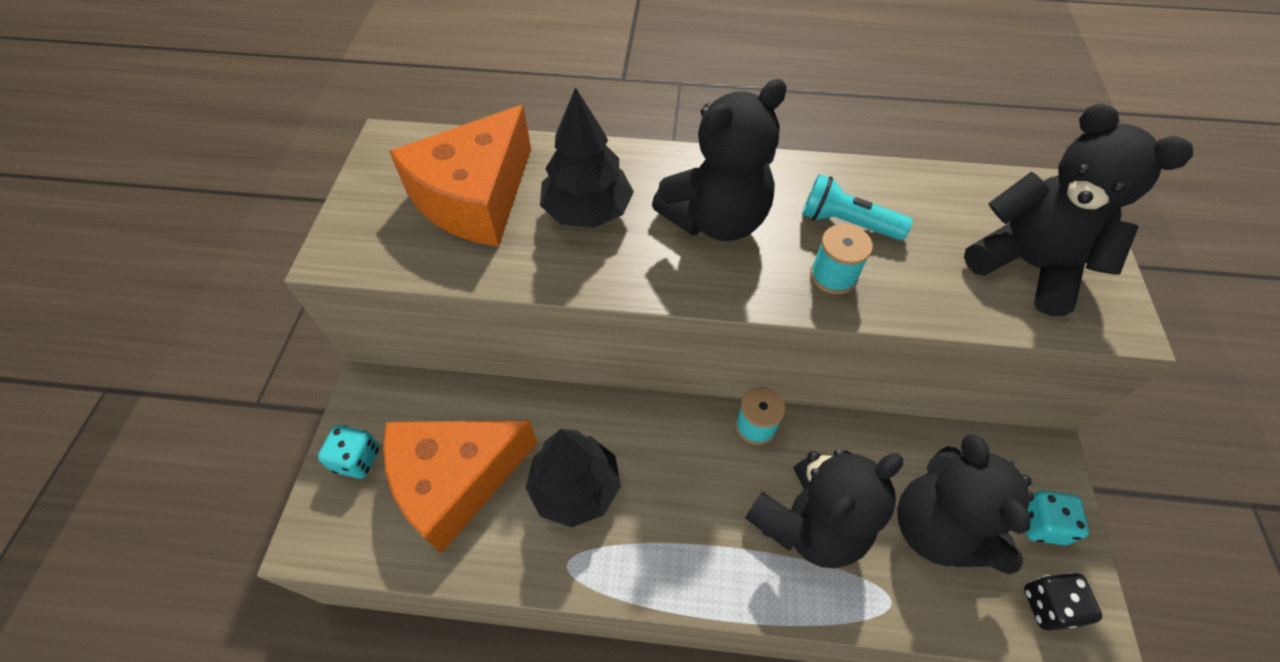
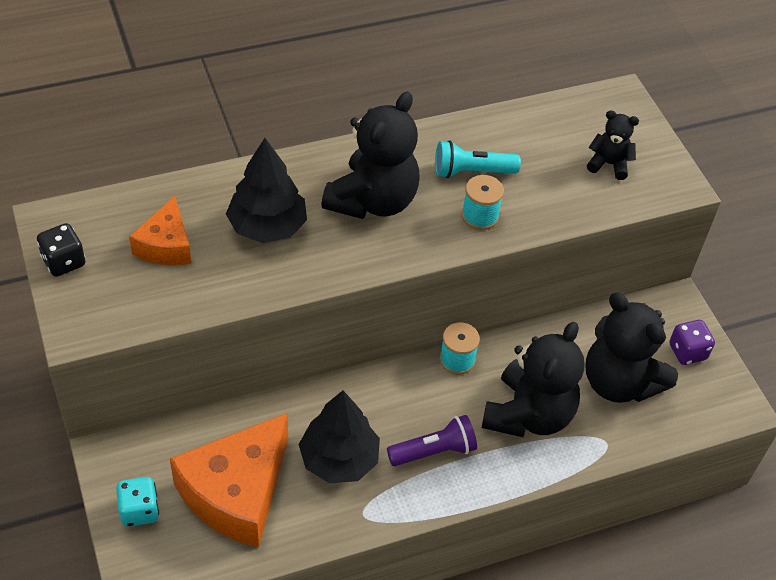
camera: 30 degrees left, 5 degrees down
orange cheese [389,105,531,247] -> orange cheese [129,196,191,265], size x0.55
black teddy bear [964,103,1193,316] -> black teddy bear [587,110,639,180], size x0.50
black dice [1024,573,1102,631] -> black dice moved to [37,223,85,277]
turquoise dice [1026,490,1089,545] -> purple dice [669,320,715,365]
none -> purple flashlight [387,415,477,466]

